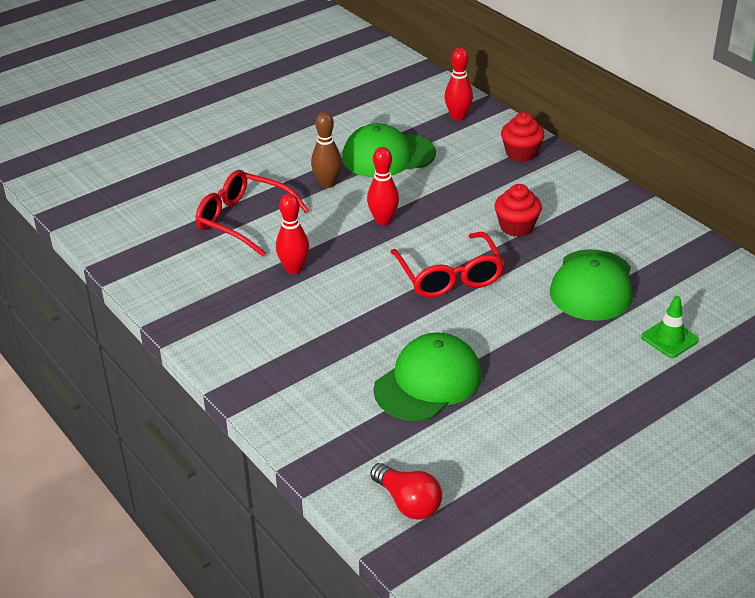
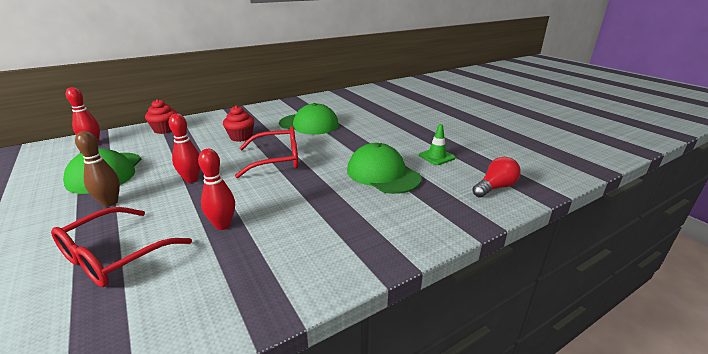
camera: 85 degrees left, 10 degrees down
green traffic cone [641,296,699,358] -> green traffic cone moved to [419,124,456,165]

